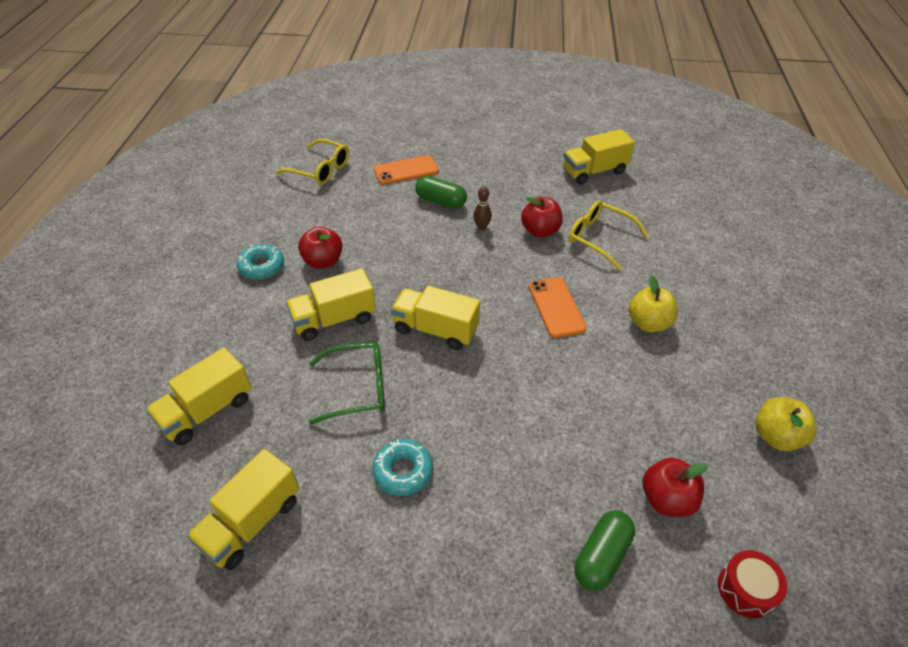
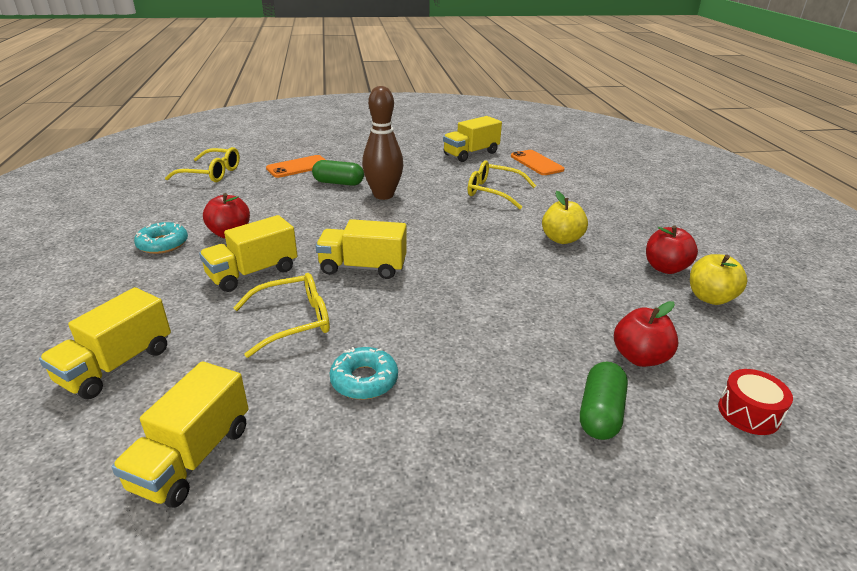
camera: 15 degrees left, 15 degrees down
green glasses [309,343,385,425] -> yellow glasses [233,273,330,358]
brown bowling pin [473,187,492,230] -> brown bowling pin [362,86,404,200], size x2.30
red apple [521,197,563,238] -> red apple moved to [646,226,698,274]
orange phone [529,277,587,338] -> orange phone moved to [511,150,565,175]

